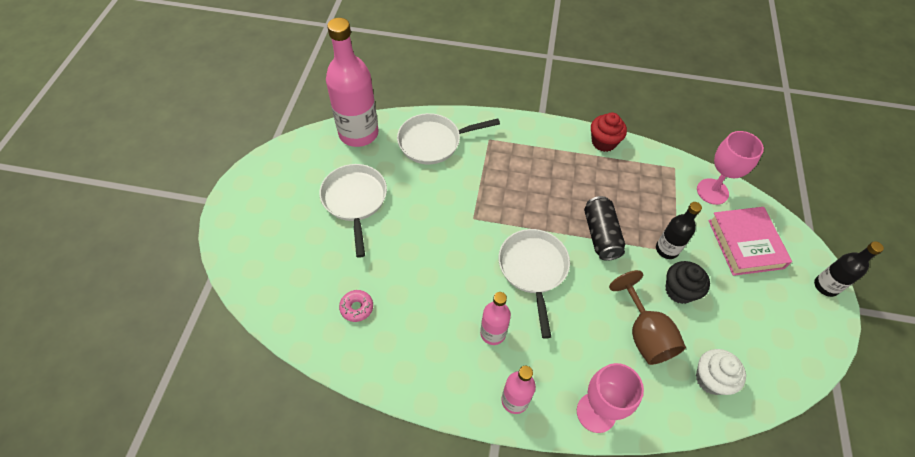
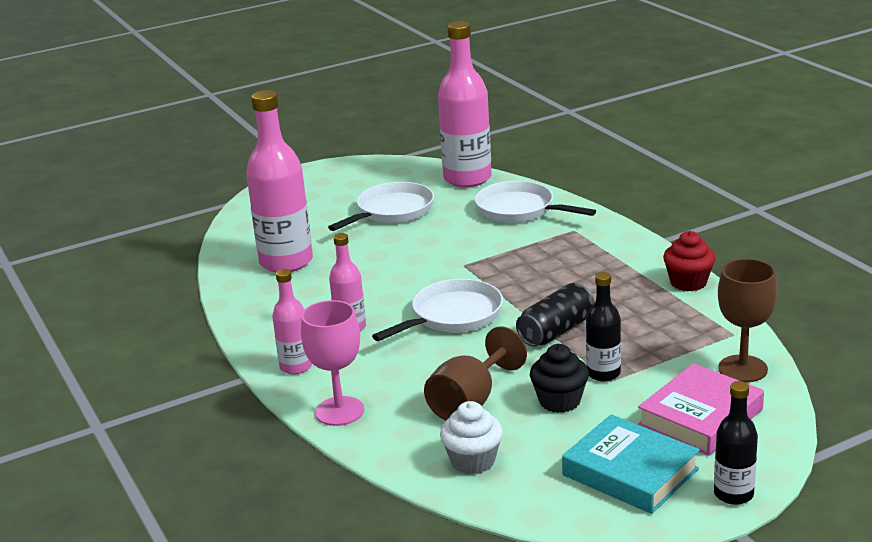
camera: 55 degrees right, 30 degrees down
pink donut [339,290,373,322] -> pink bottle [246,90,313,272]
pink goblet [697,131,764,205] -> brown goblet [718,259,777,382]
none -> turquoise book [562,414,700,514]

